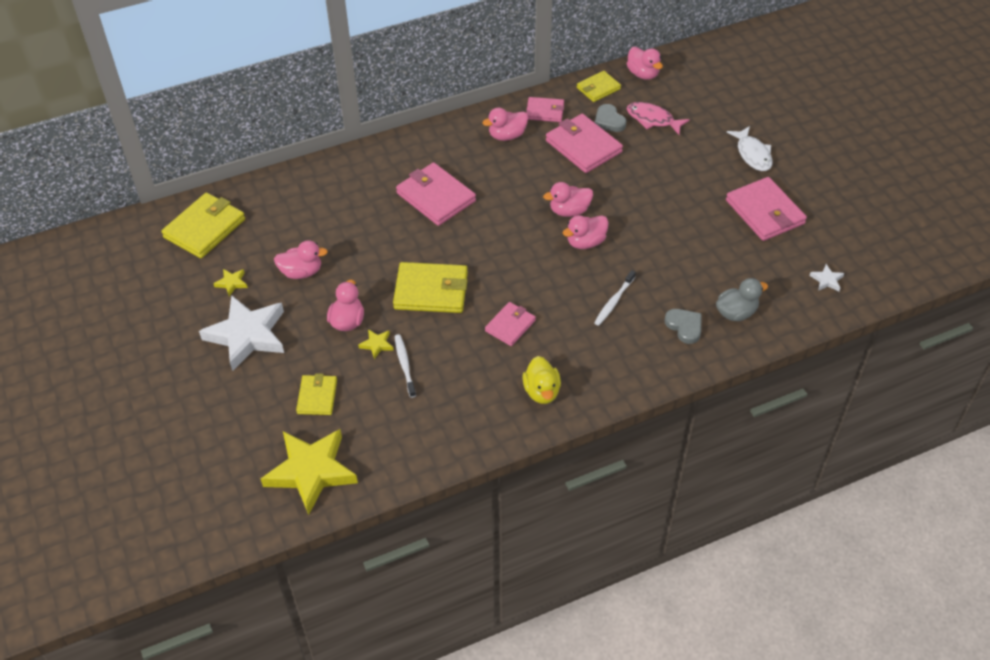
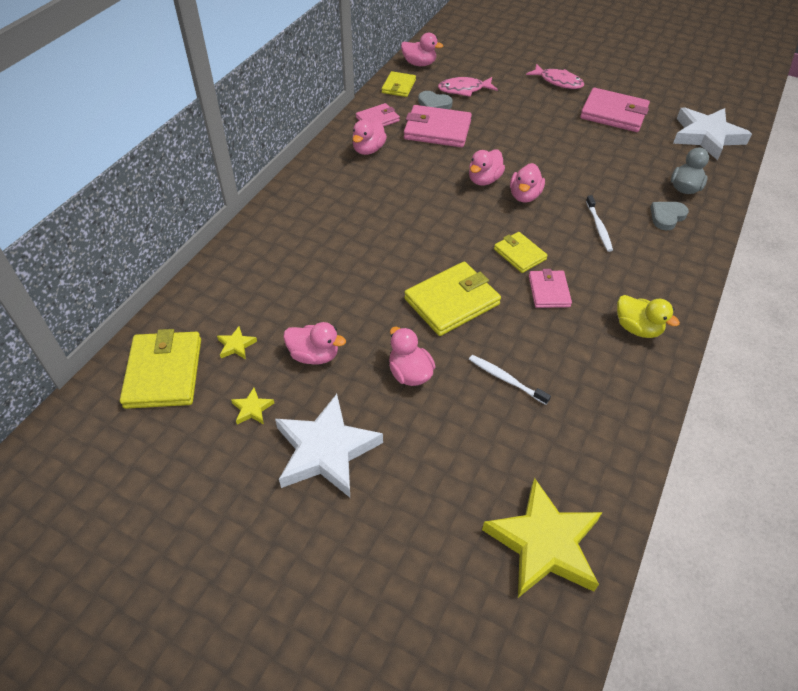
camera: 40 degrees left, 0 degrees up
pink duck [274,240,328,279] -> pink duck turned 60 degrees clockwise [283,322,346,365]
yellow wallet [296,373,337,415] -> yellow wallet moved to [494,232,548,273]
yellow star [358,329,394,359] -> yellow star moved to [217,326,257,359]
pink wallet [396,162,476,226] -> none
grey heart [665,309,702,344] -> grey heart turned 60 degrees counterclockwise [650,202,689,230]
white fish [727,126,773,171] -> pink fish [526,64,584,89]
white star [810,264,844,291] -> white star [673,107,752,161], size x2.48

